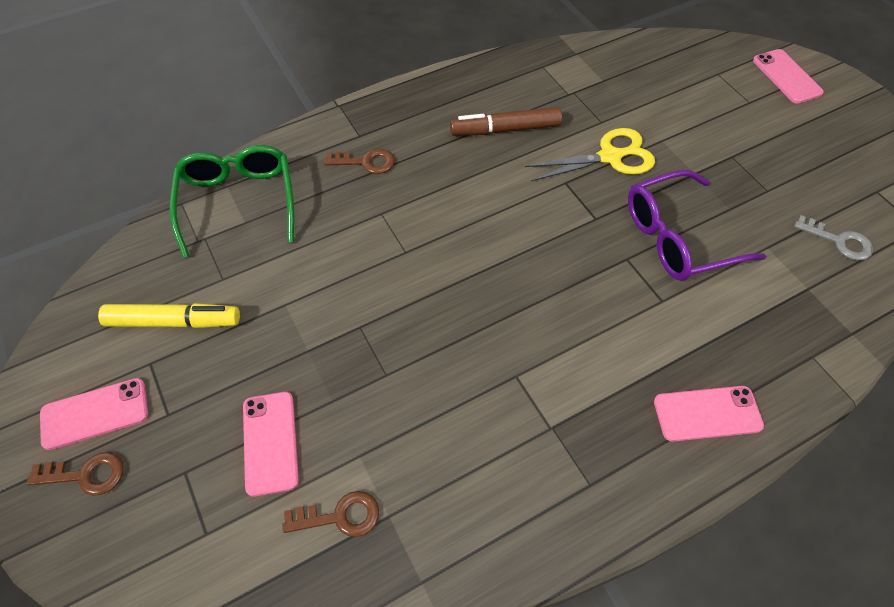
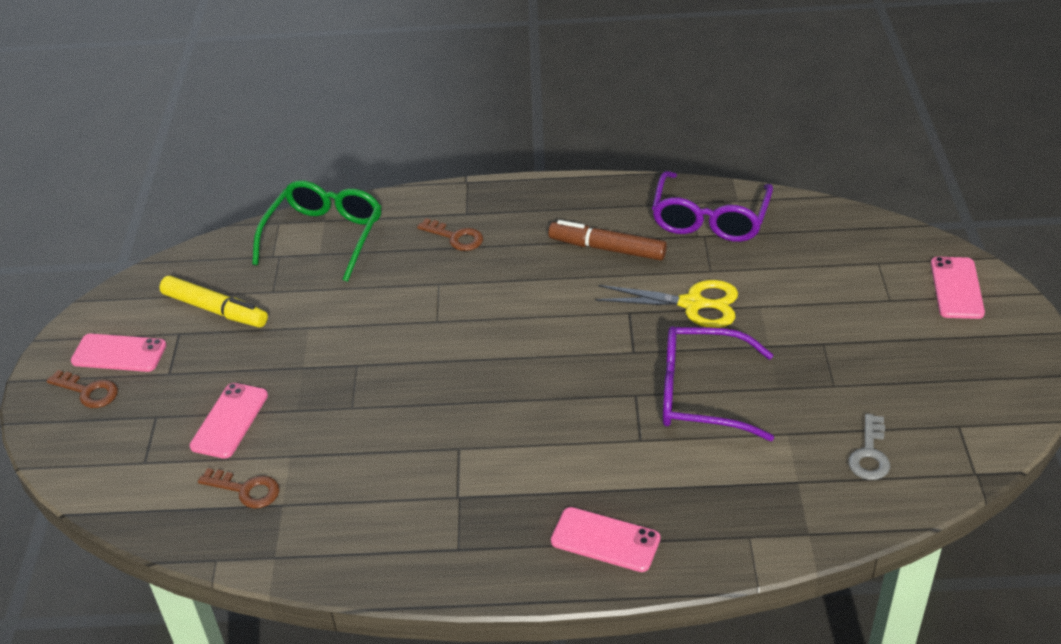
camera: 30 degrees right, 15 degrees down
grey key [794,215,873,261] -> grey key turned 45 degrees clockwise [848,414,890,480]
none -> purple glasses [652,171,773,242]

